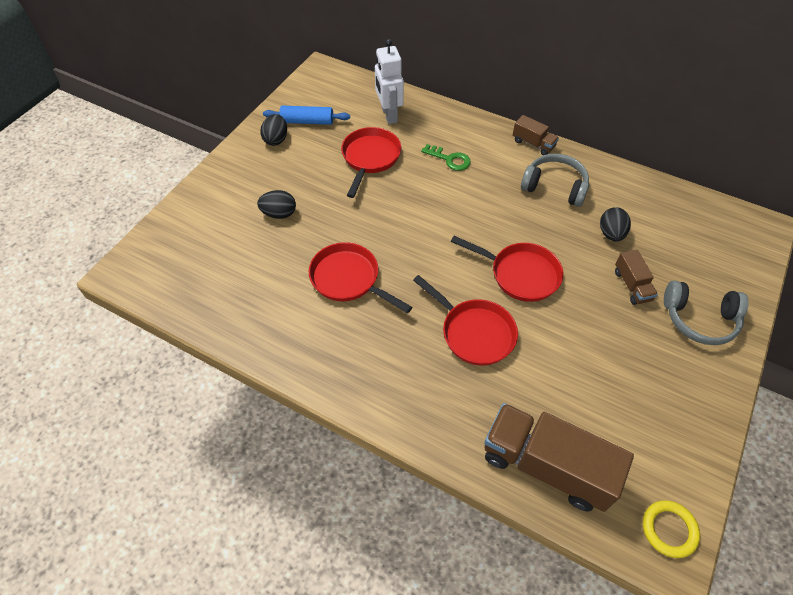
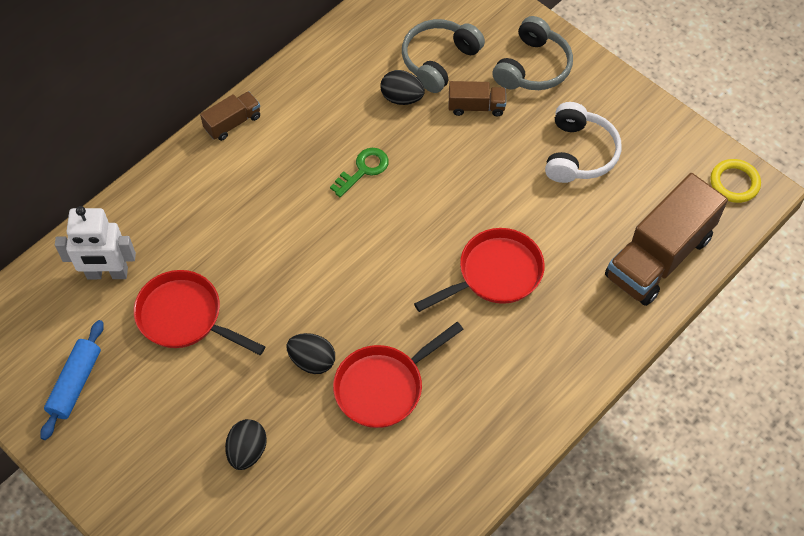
camera: 75 degrees left, 5 degrees up
black egg [260,114,287,146] -> black egg moved to [286,333,335,374]
green key [421,144,471,171] -> green key moved to [330,148,389,197]
red pan [451,236,564,302] -> none
grey headphones [521,154,589,207] -> grey headphones moved to [402,19,485,93]
none -> white headphones [545,102,621,183]

